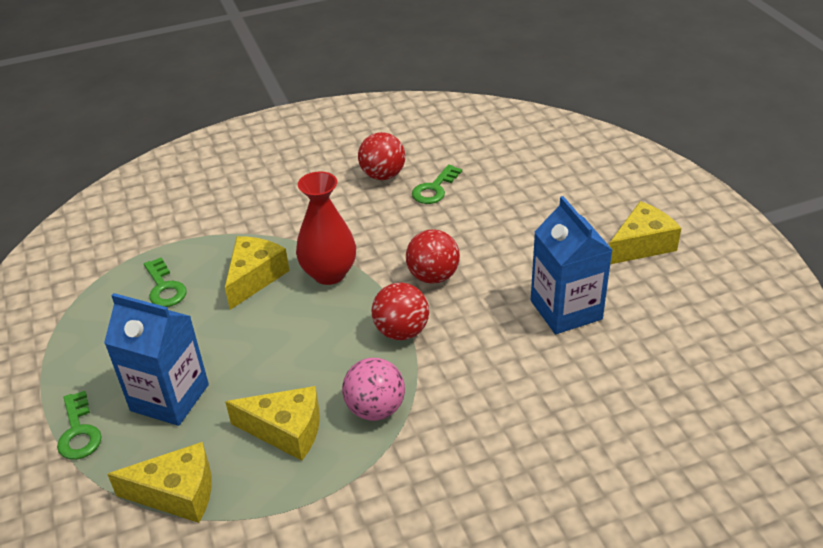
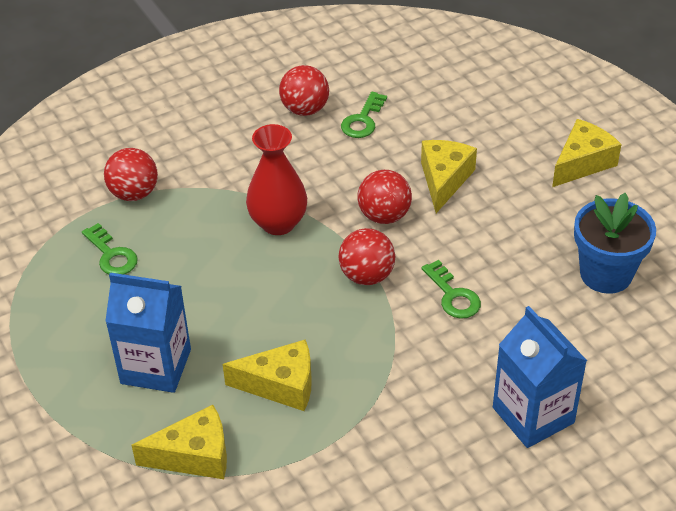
camera: 10 degrees left, 5 degrees up
green key [57,391,102,460] -> green key moved to [421,260,481,319]
yellow cheese [225,236,289,310] -> yellow cheese moved to [421,140,477,213]
pink ball [342,358,405,421] -> none
blue carton [531,196,612,334] -> blue carton moved to [493,306,587,448]
none -> red ball [104,148,158,201]
none -> blue flower pot [574,193,656,294]

